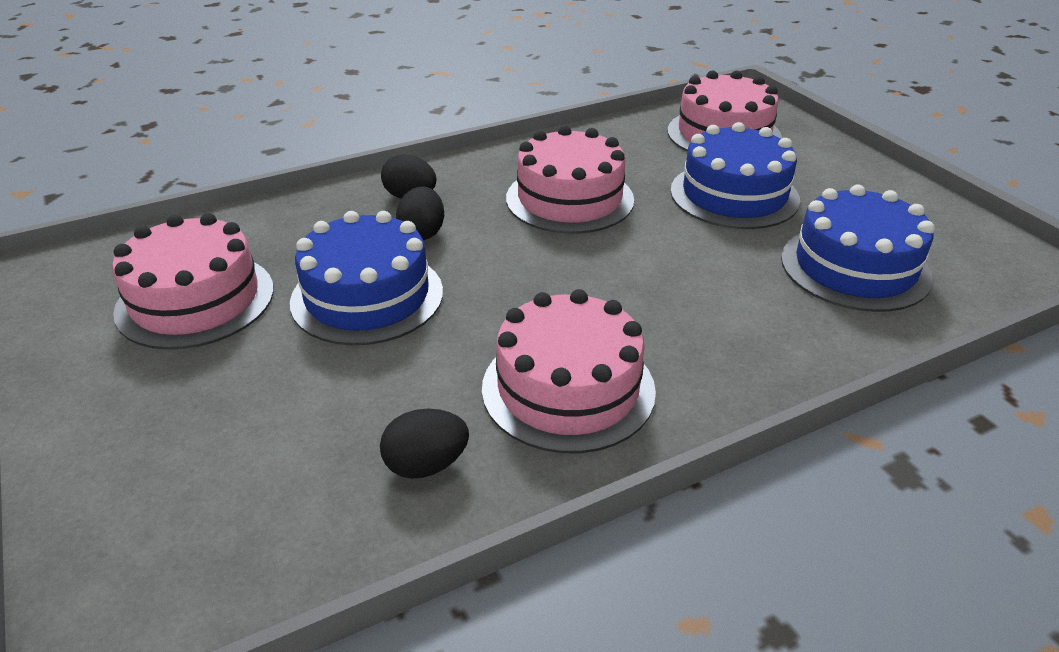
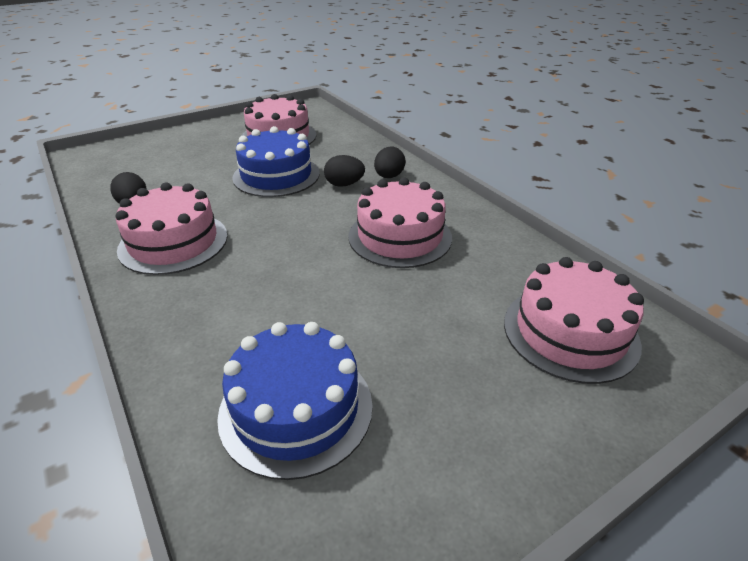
camera: 85 degrees right, 0 degrees up
blue cake [670,122,800,229] -> none

